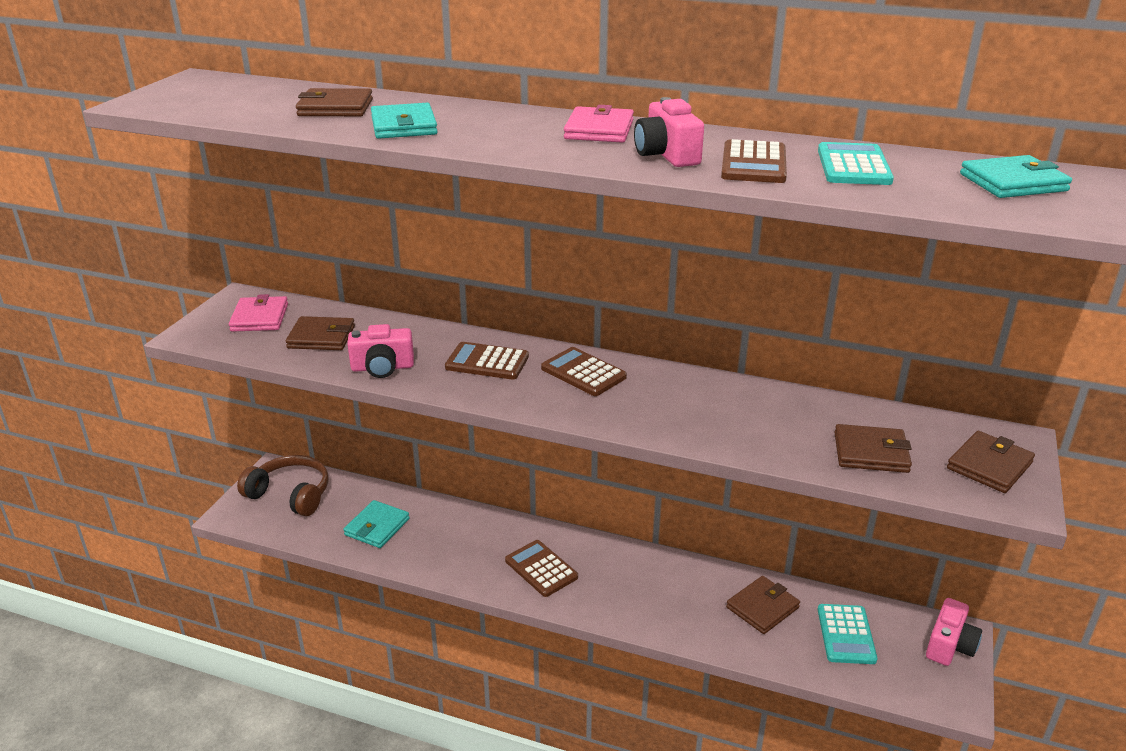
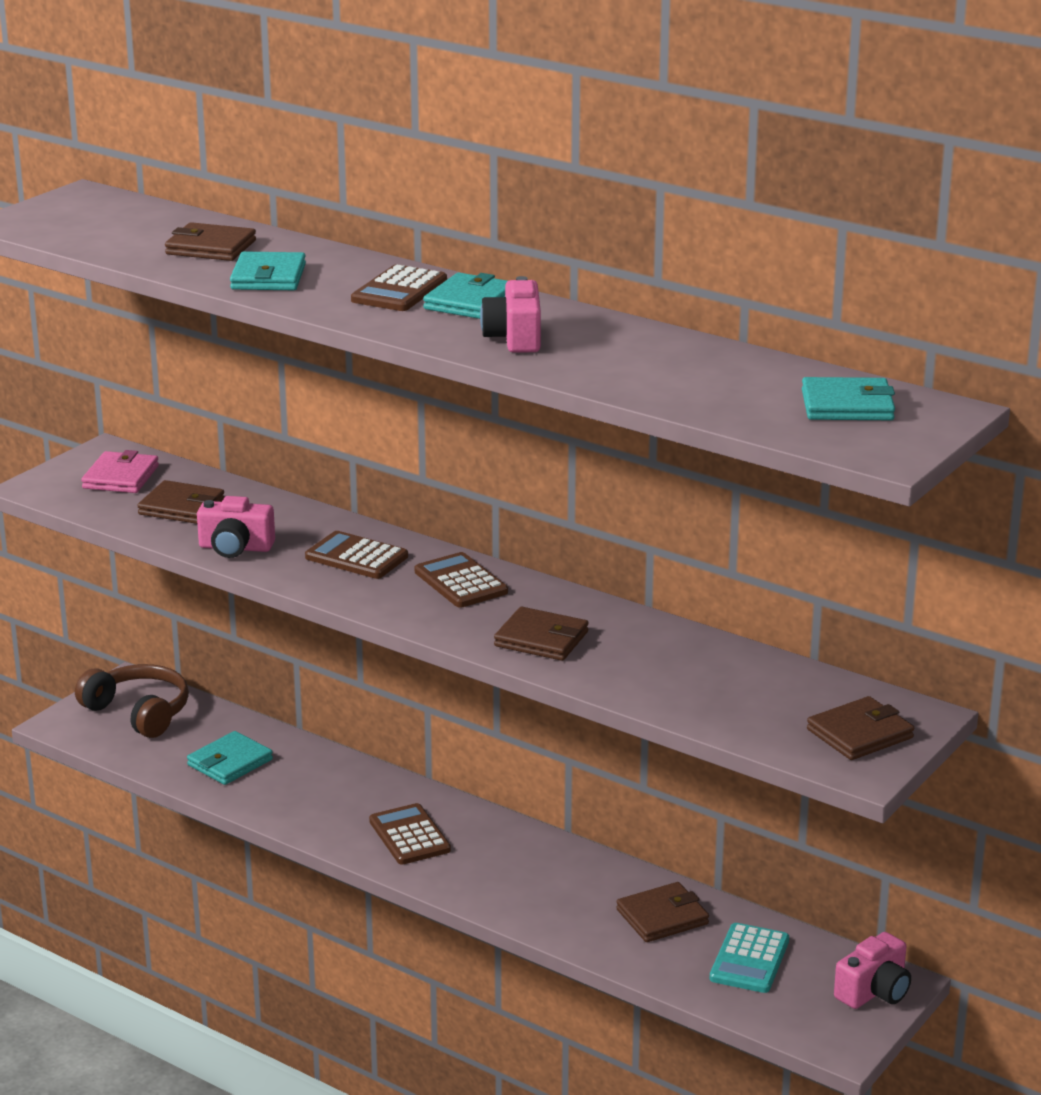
camera: 15 degrees right, 5 degrees down
pink wallet [564,105,634,143] -> turquoise wallet [423,273,507,319]
brown calculator [721,139,787,183] -> brown calculator moved to [351,264,447,311]
turquoise calculator [818,142,894,185] -> none
brown wallet [834,424,912,473] -> brown wallet moved to [494,607,588,661]

